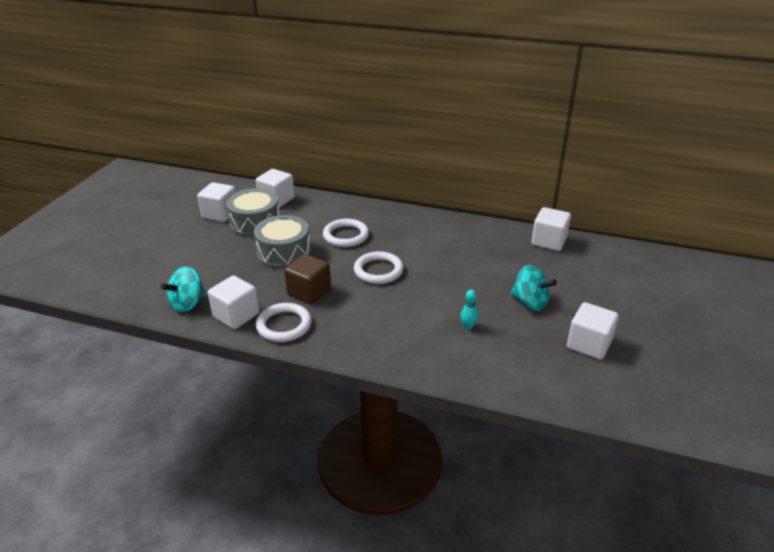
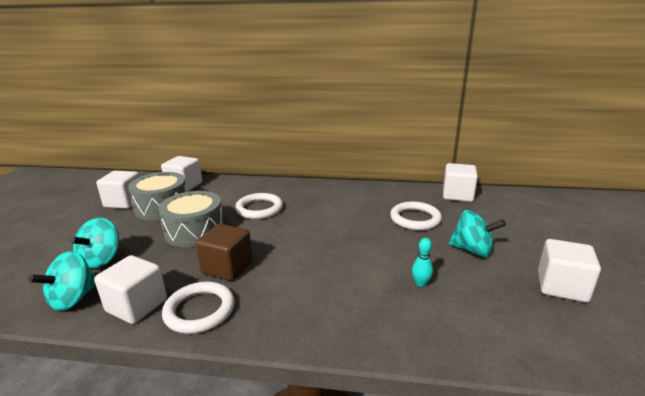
camera: 10 degrees left, 10 degrees down
white ring [354,251,404,284] -> white ring moved to [390,201,442,230]
none -> turquoise spinning top [69,218,119,269]

